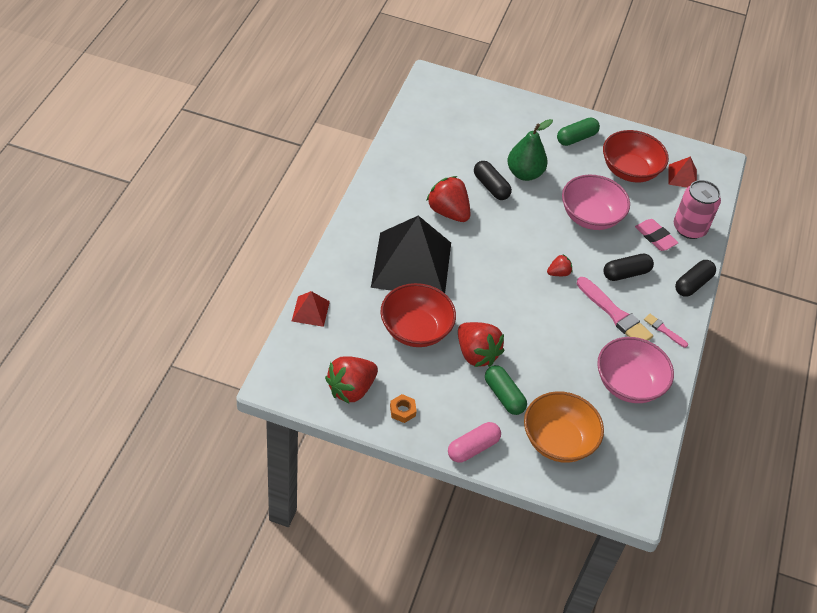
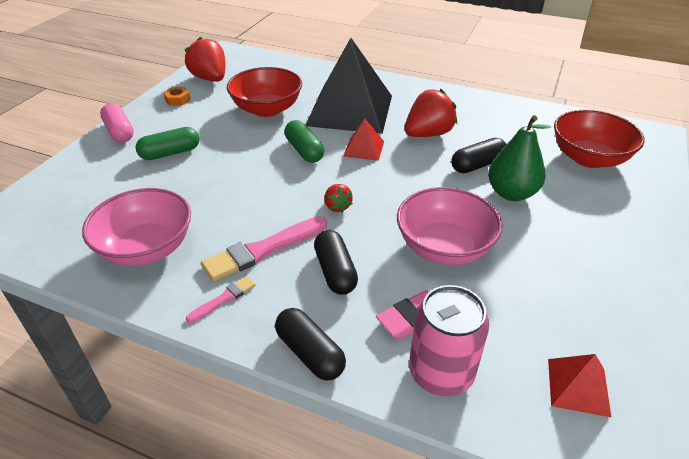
camera: 100 degrees right, 10 degrees down
red pyramid [292,291,330,327] -> red pyramid moved to [343,118,384,161]
red strawberry [458,322,504,367] -> none
orange bowl [524,391,604,463] -> none
green capsule [557,118,600,146] -> green capsule moved to [285,120,324,163]
red bowl [603,130,669,182] -> red bowl moved to [554,110,645,168]

